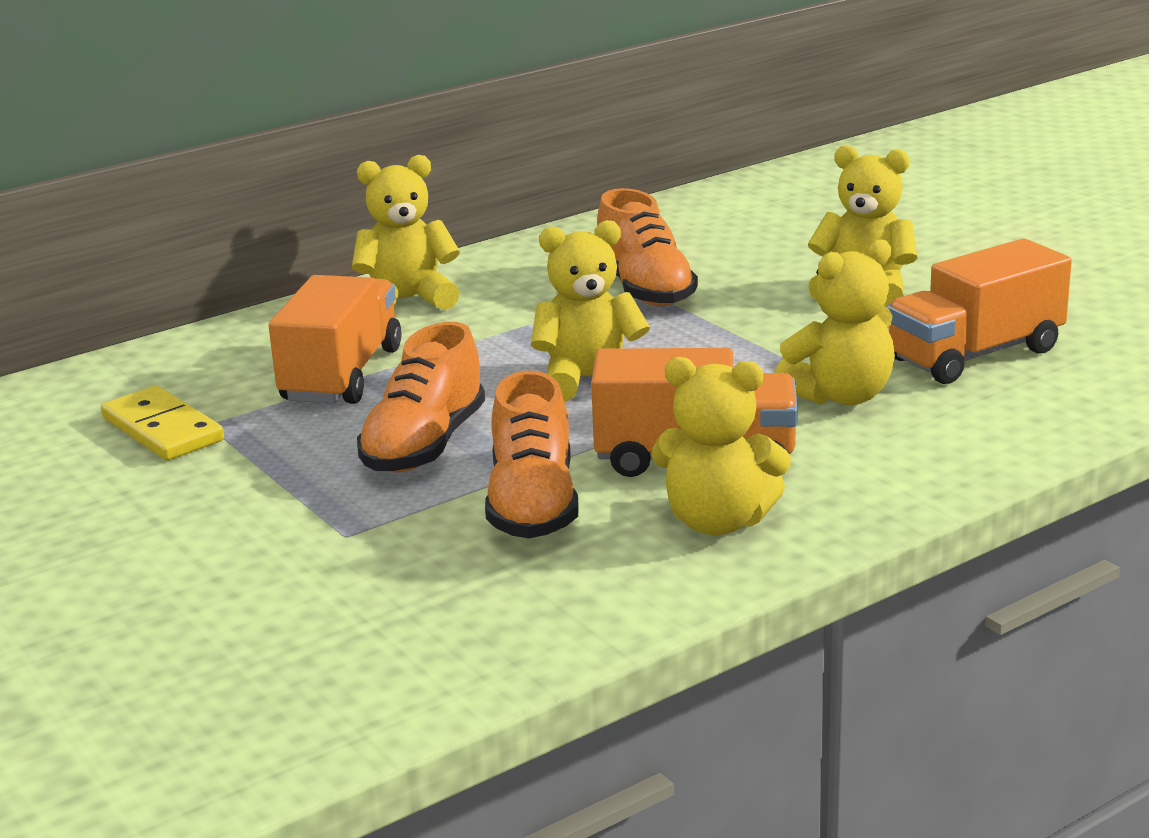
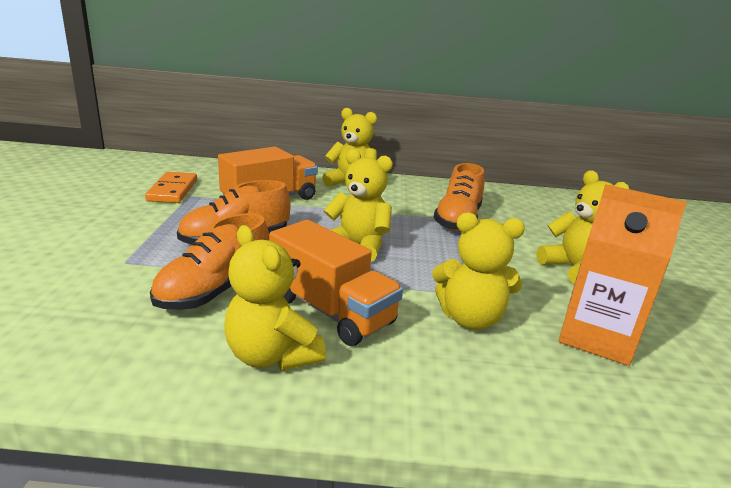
camera: 35 degrees right, 0 degrees up
yellow domino [101,386,224,461] -> orange domino [145,172,197,203]
orange truck [887,239,1072,384] -> orange carton [559,184,687,366]

